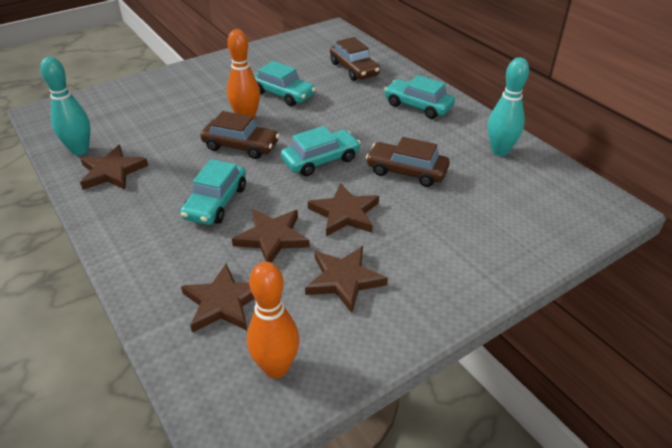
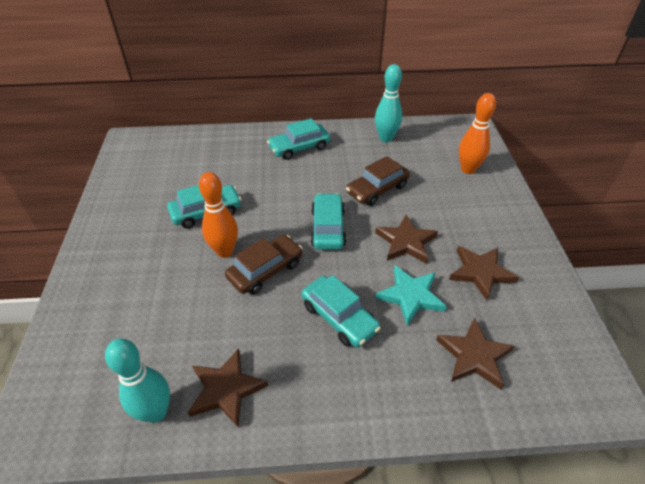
camera: 60 degrees left, 5 degrees up
brown star [232,209,310,263] -> turquoise star [375,266,447,325]
orange bowling pin [247,262,299,378] -> orange bowling pin moved to [459,93,496,174]
brown car [330,37,380,81] -> none

